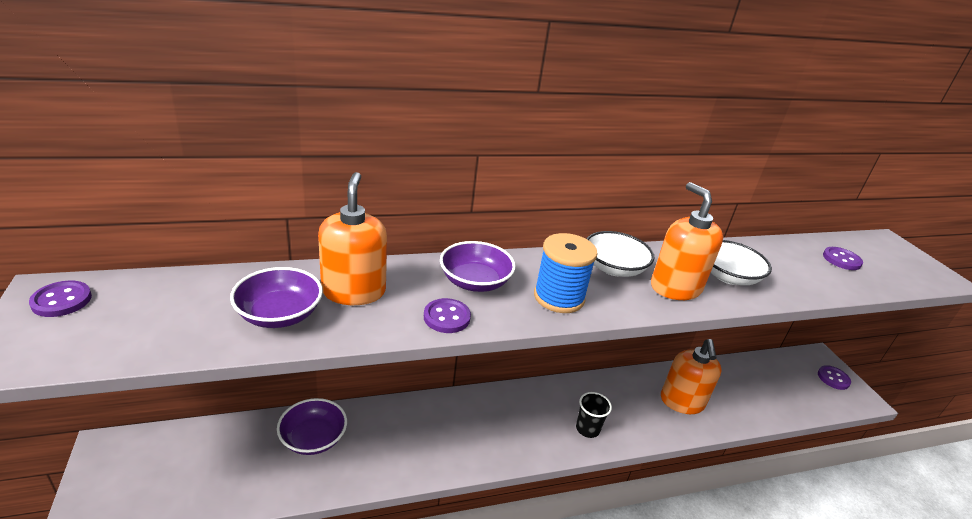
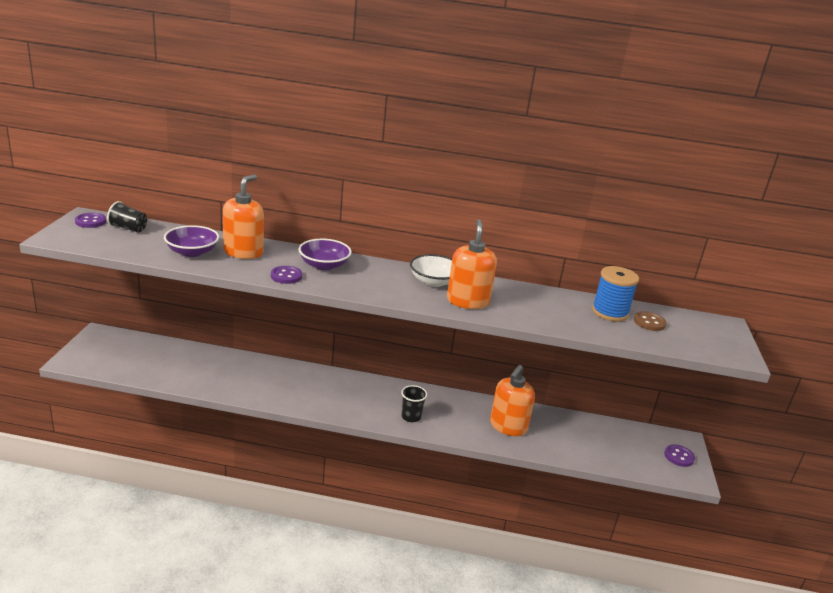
camera: 25 degrees right, 5 degrees down
purple bowl [277,398,347,455] -> none
blue spool [534,233,598,313] -> blue spool moved to [592,266,639,322]
white bowl [711,240,772,285] -> none
purple button [823,247,863,270] -> brown button [634,311,667,331]
none -> black cup [107,201,147,232]

